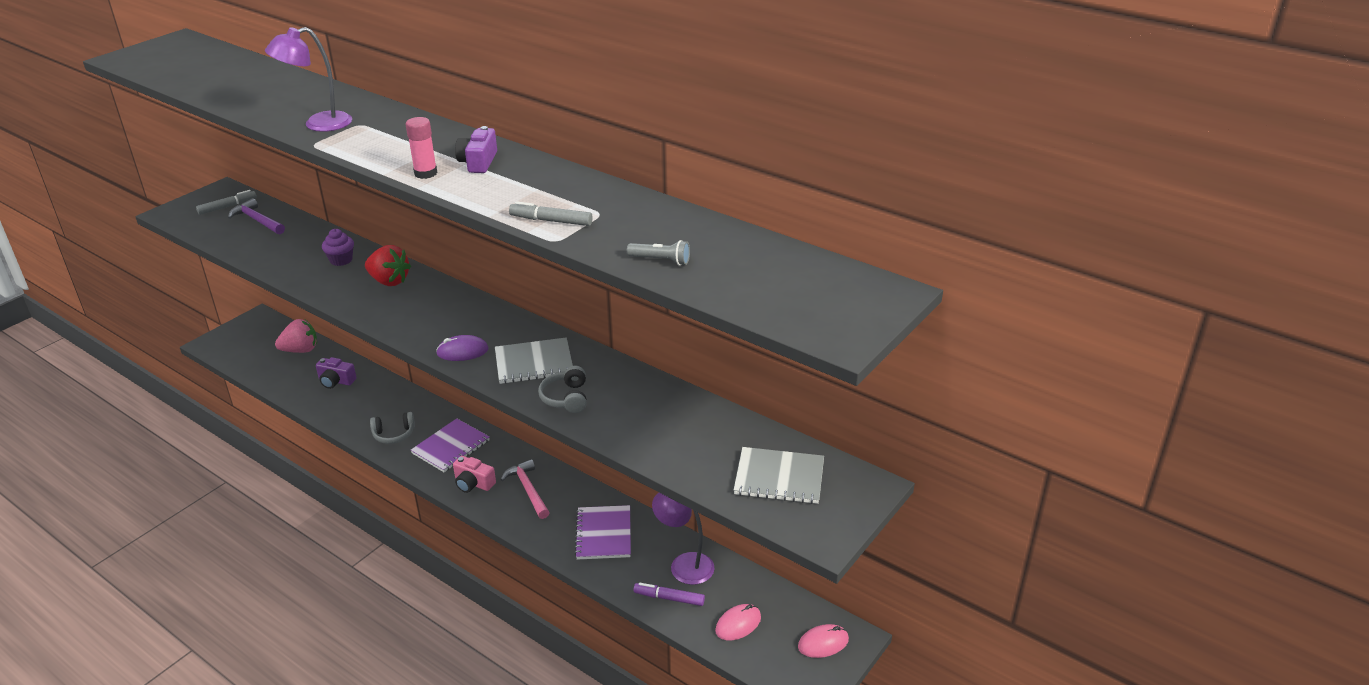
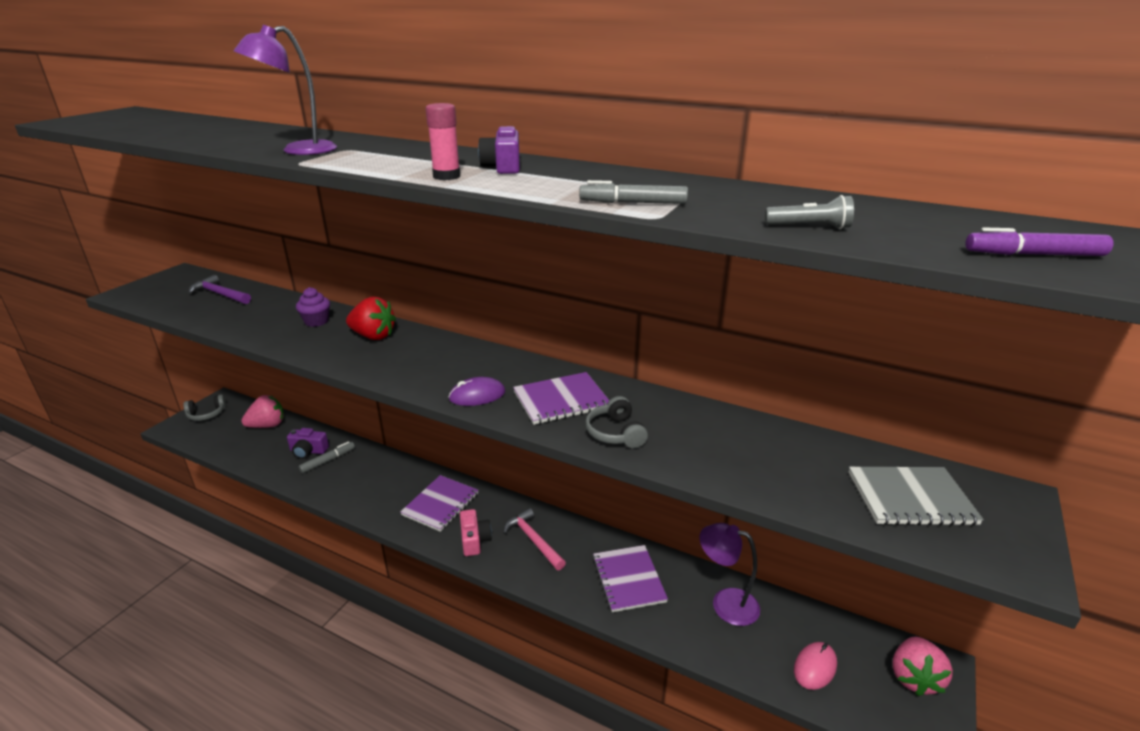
camera: 10 degrees left, 5 degrees down
grey marker [196,190,257,215] -> grey marker moved to [299,441,355,473]
grey headphones [370,412,415,444] -> grey headphones moved to [183,394,226,421]
pink camera [453,456,496,493] -> pink camera turned 120 degrees counterclockwise [460,509,492,556]
grey notebook [495,338,573,384] -> purple notebook [513,372,610,425]
purple marker [634,583,705,606] -> purple marker moved to [965,227,1113,256]
pink mouse [798,624,849,658] -> pink strawberry [892,636,953,696]

